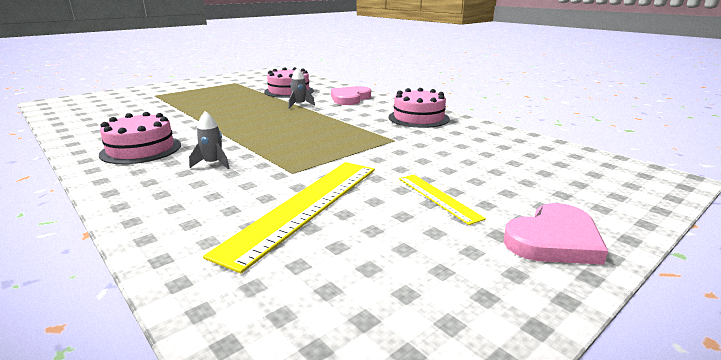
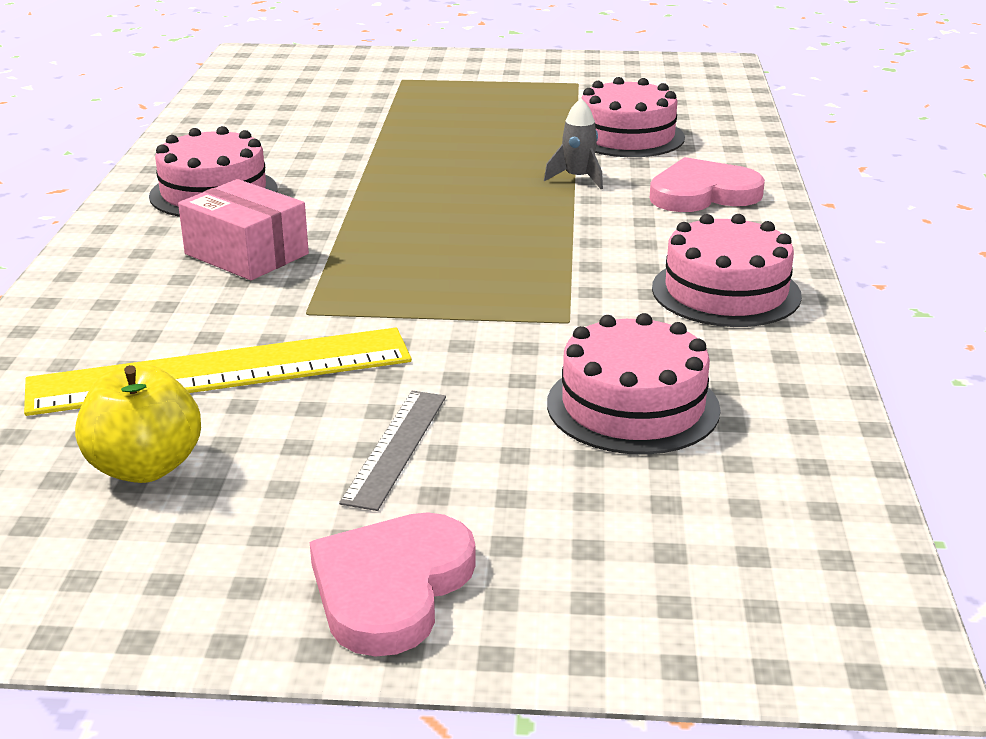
camera: 45 degrees right, 5 degrees up
grey rocket [189,111,230,169] -> pink box [178,179,309,280]
yellow ruler [399,175,486,225] -> grey ruler [339,391,446,511]
pink heart [504,203,608,265] -> pink heart turned 105 degrees clockwise [310,512,476,657]
none -> yellow apple [75,365,201,483]
none -> pink cake [547,313,721,455]

